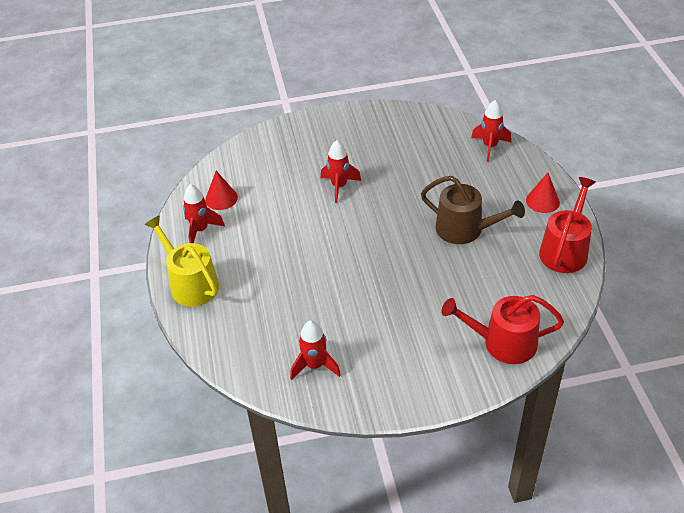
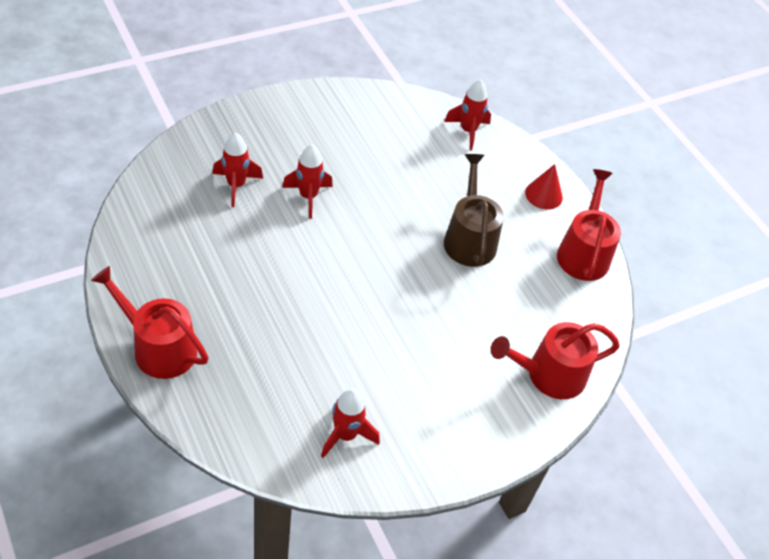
camera: 25 degrees left, 5 degrees up
yellow watering can [144,215,219,307] -> red watering can [91,266,209,379]
red rocket [183,184,225,243] -> red rocket moved to [213,132,263,207]
red cone [205,171,238,210] -> none
brown watering can [421,176,525,244] -> brown watering can turned 105 degrees counterclockwise [444,154,504,267]

